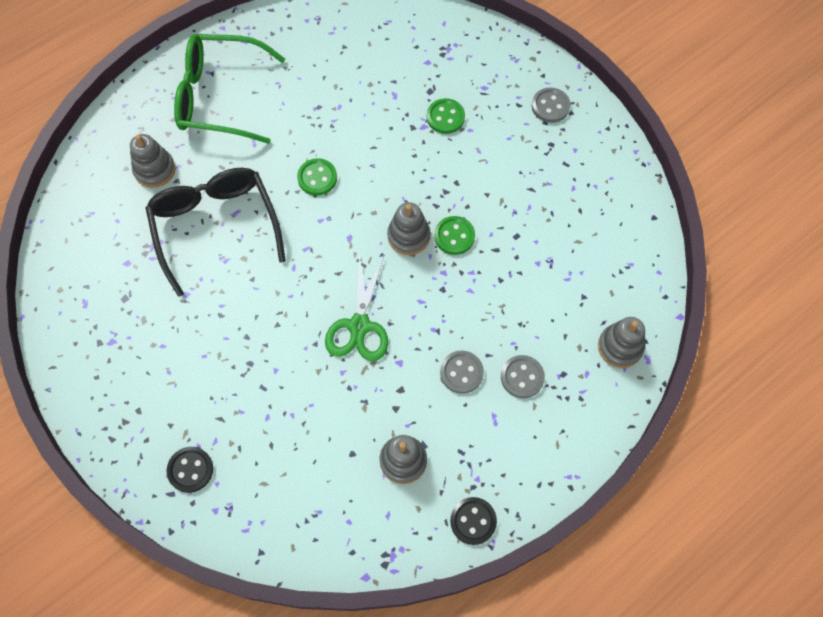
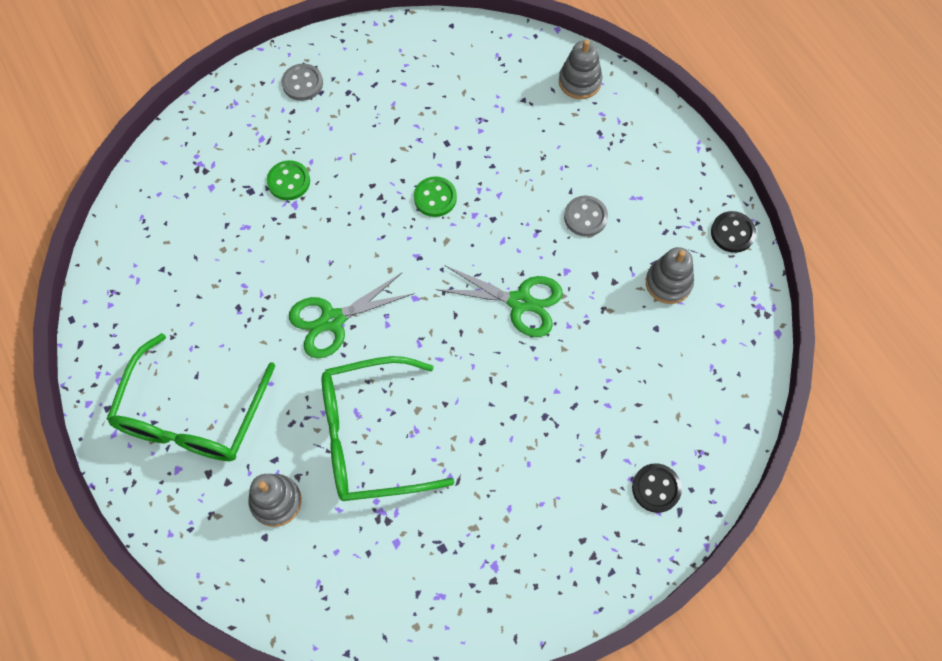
camera: 80 degrees left, 0 degrees up
black glasses [145,168,286,297] -> green glasses [322,356,454,501]
green button [297,158,337,196] -> green scissors [289,272,415,358]
grey stacking toy [387,202,430,255] -> none
grey button [501,355,545,398] -> none

